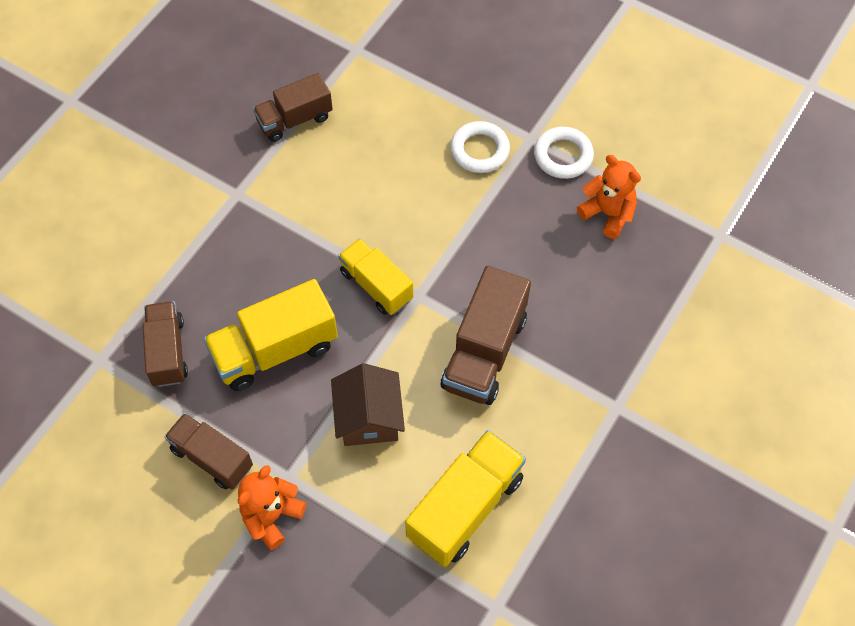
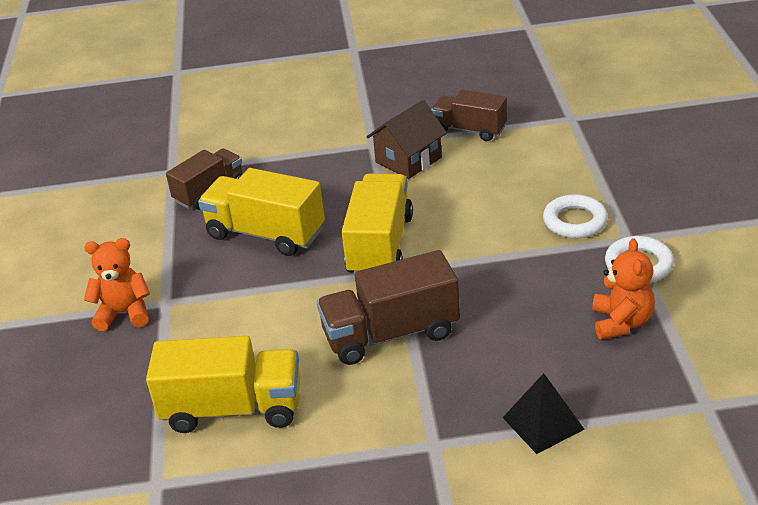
camera: 55 degrees right, 25 degrees down
brown truck [164,413,253,490] -> none
brown house [331,363,405,446] -> brown house moved to [367,100,447,179]
yellow truck [338,238,413,315] -> yellow truck [341,173,413,276], size x1.50
none -> black pyramid [503,373,585,454]

